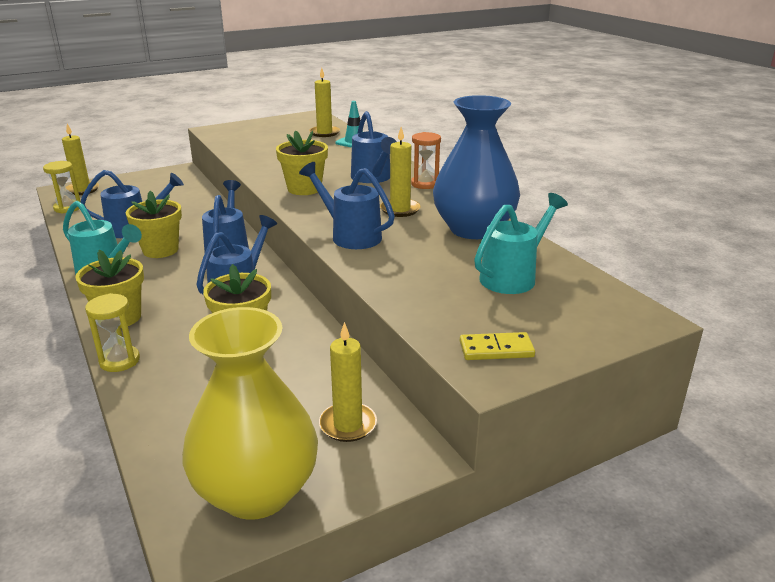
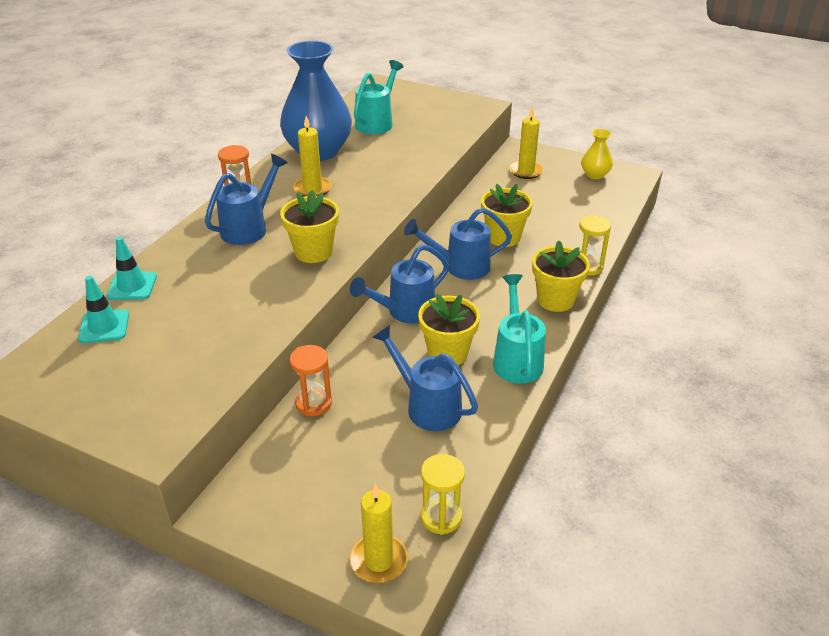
camera: 125 degrees left, 10 degrees up
yellow vase [182,307,318,520] -> yellow vase [581,129,613,179], size x0.46
blue watering can [299,162,395,249] -> none
yellow candle [309,68,340,137] -> turquoise traffic cone [78,276,129,343]
yellow domino [460,332,535,360] -> none
turquoise watering can [474,193,568,294] -> turquoise watering can turned 105 degrees clockwise [354,60,404,134]
none -> orange hourglass [290,345,332,416]

